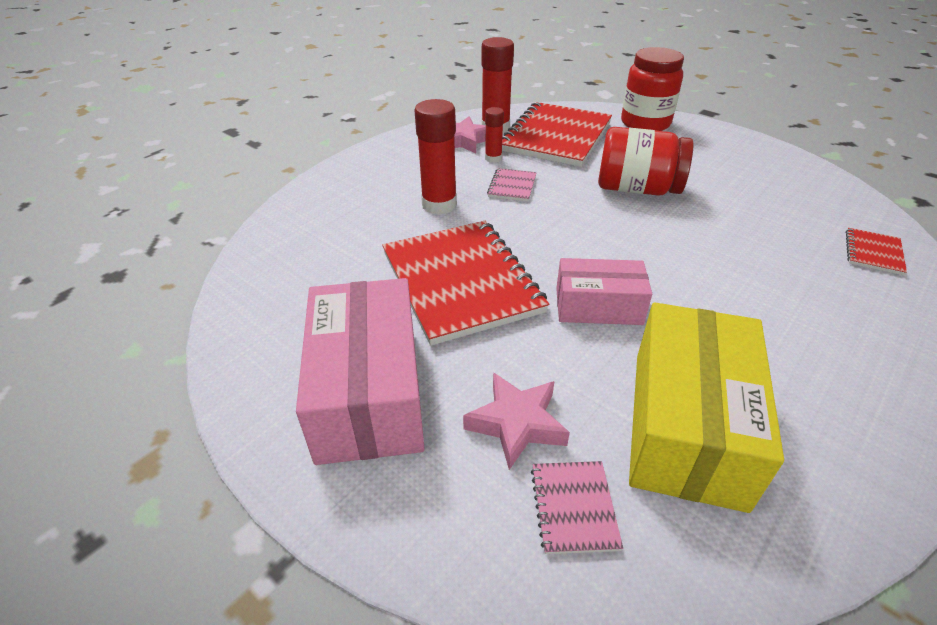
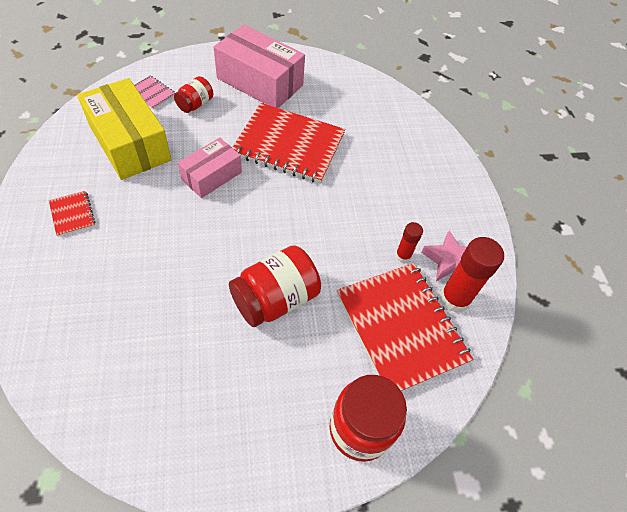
camera: 125 degrees right, 15 degrees up
red glue stick [415,99,457,215] -> none
pink star [463,372,570,470] -> red jar [174,76,213,113]
pink notebook [487,168,537,201] -> none
red notebook [846,228,907,275] -> red notebook moved to [49,191,95,237]

